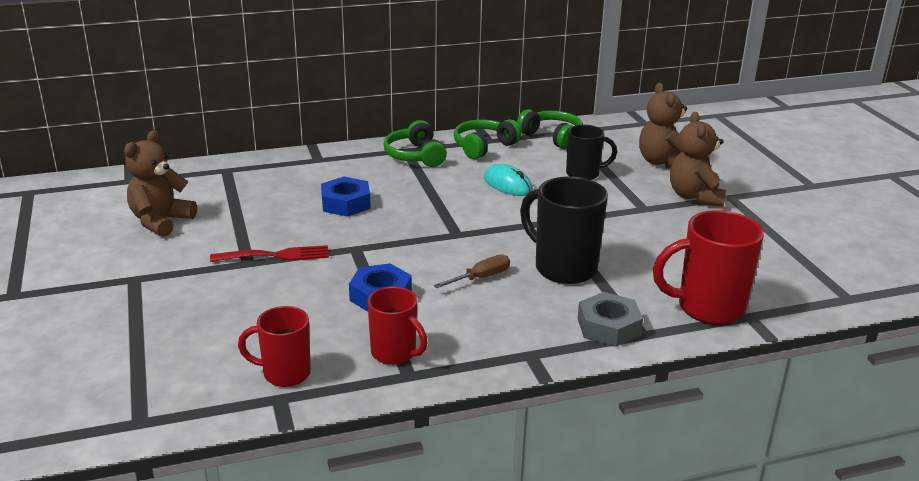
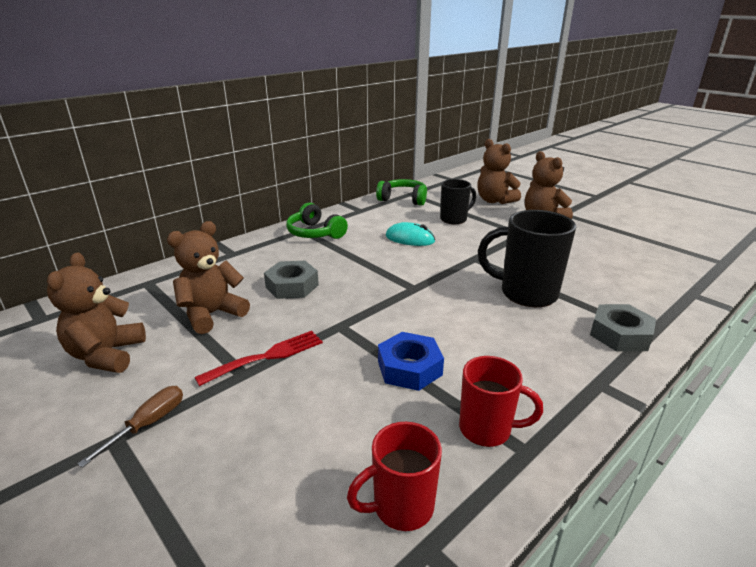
camera: 25 degrees left, 0 degrees up
blue nut [321,177,371,217] -> grey nut [264,261,319,299]
brown screwdriver [434,255,510,288] -> brown screwdriver moved to [78,386,183,468]
green headphones [454,119,522,159] -> none
red mug [653,210,764,325] -> none
none -> brown teddy bear [167,221,250,334]

